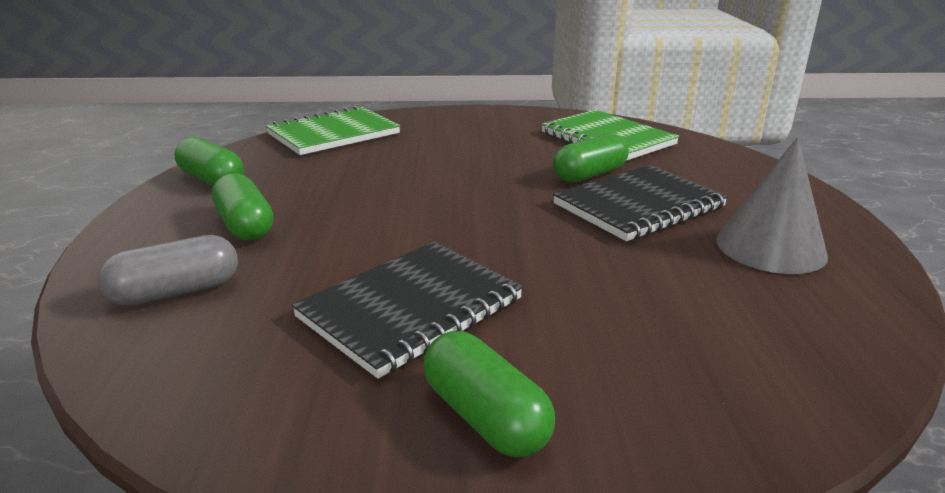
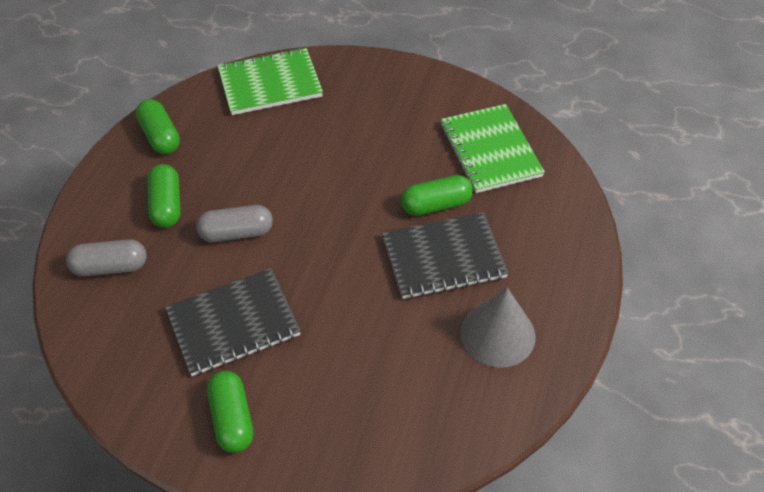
camera: 20 degrees right, 25 degrees up
none -> grey capsule [196,205,273,242]

